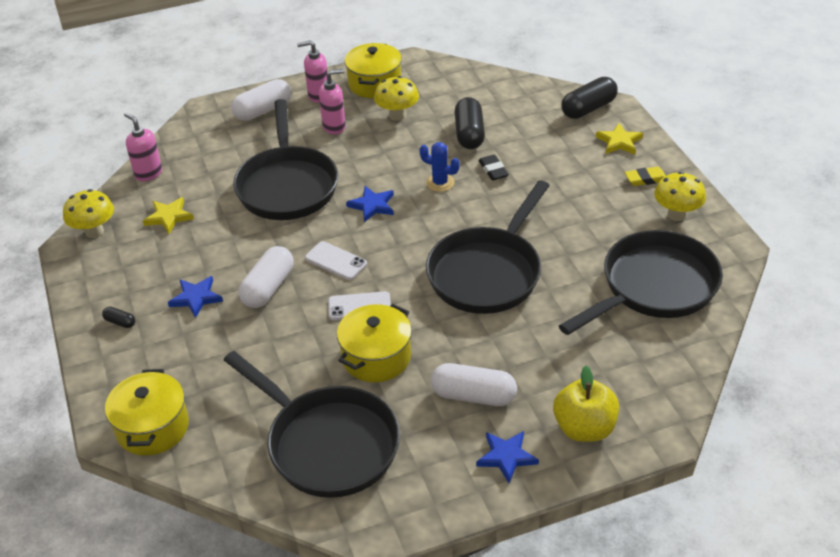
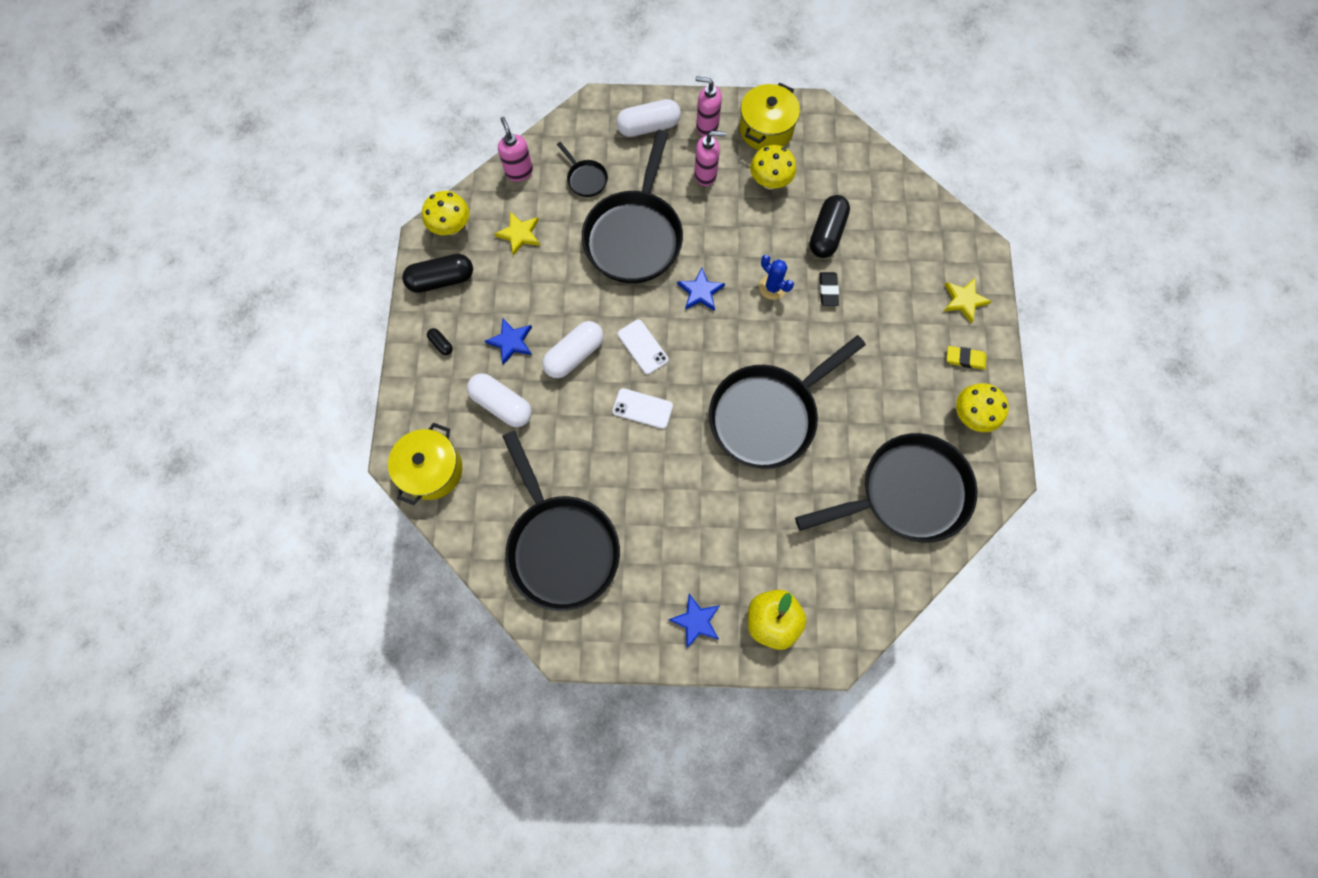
camera: 20 degrees right, 30 degrees up
yellow pot [337,304,412,382] -> none
white capsule [431,363,517,406] -> white capsule moved to [467,373,532,427]
black capsule [561,77,618,119] -> black capsule moved to [402,254,473,293]
none -> black pan [557,142,608,197]

